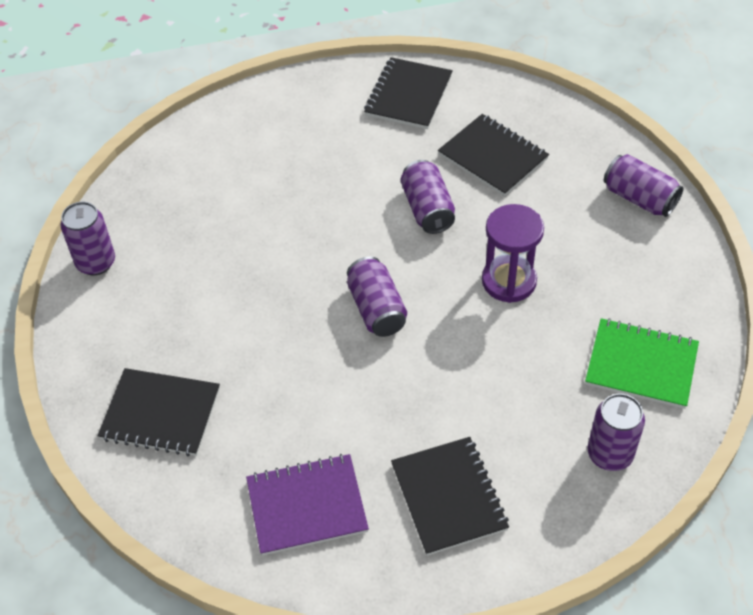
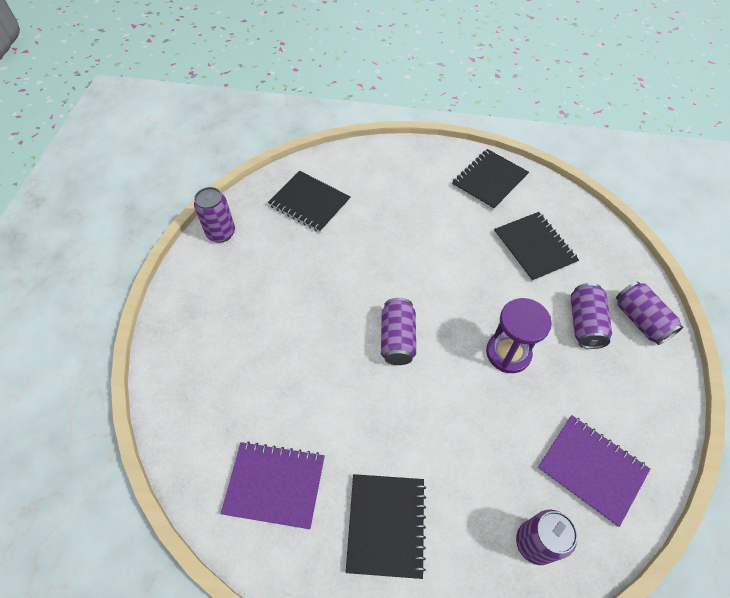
camera: 20 degrees right, 5 degrees up
black notebook [97,368,220,456] -> black notebook moved to [268,171,351,233]
purple can [401,160,455,234] -> purple can moved to [571,283,612,349]
green notebook [585,318,699,409] -> purple notebook [537,415,650,527]

